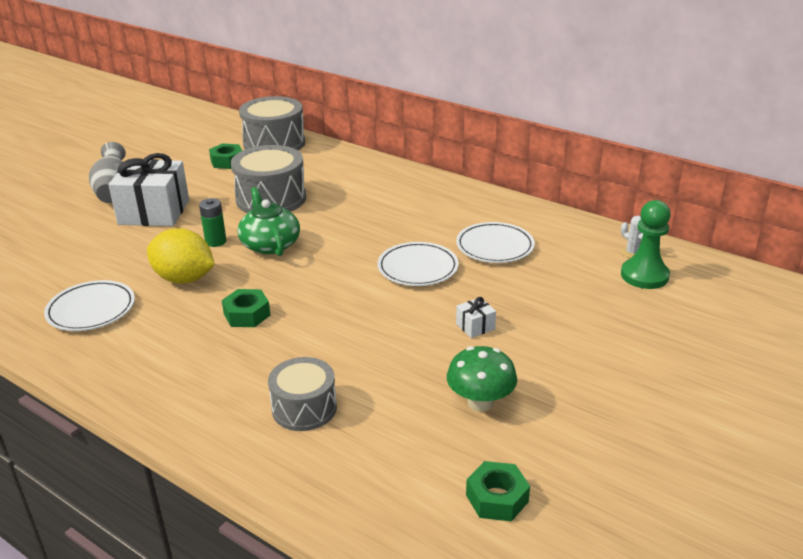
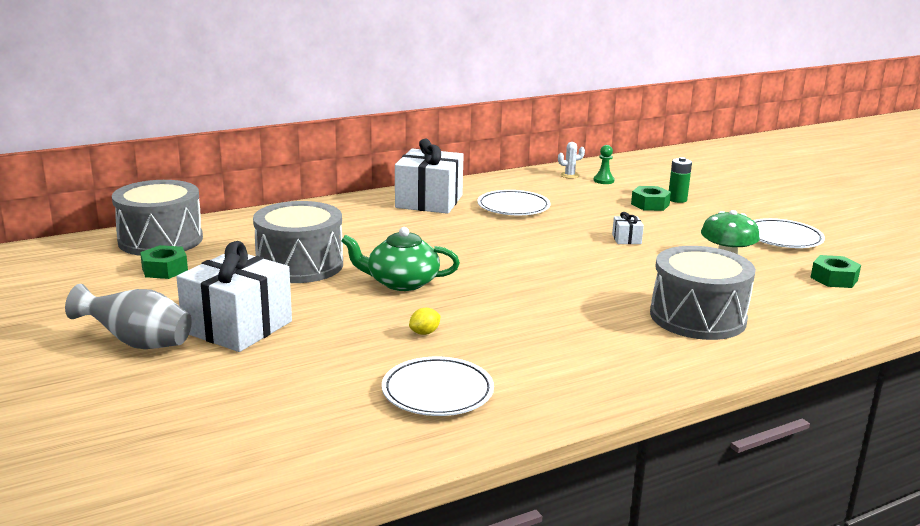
camera: 65 degrees left, 10 degrees down
yellow lemon [147,228,215,284] -> yellow lemon [409,308,441,335], size x0.41
green battery [199,198,226,247] -> green battery moved to [669,157,692,203]
green nut [222,289,270,327] -> green nut moved to [631,186,671,211]
grey drum [268,357,337,431] -> grey drum [650,246,756,340], size x1.56
white plate [378,242,459,286] -> white plate moved to [753,218,825,248]
green pawn [621,200,671,289] -> green pawn [594,145,615,184], size x0.55
none -> white gift [395,139,464,214]

